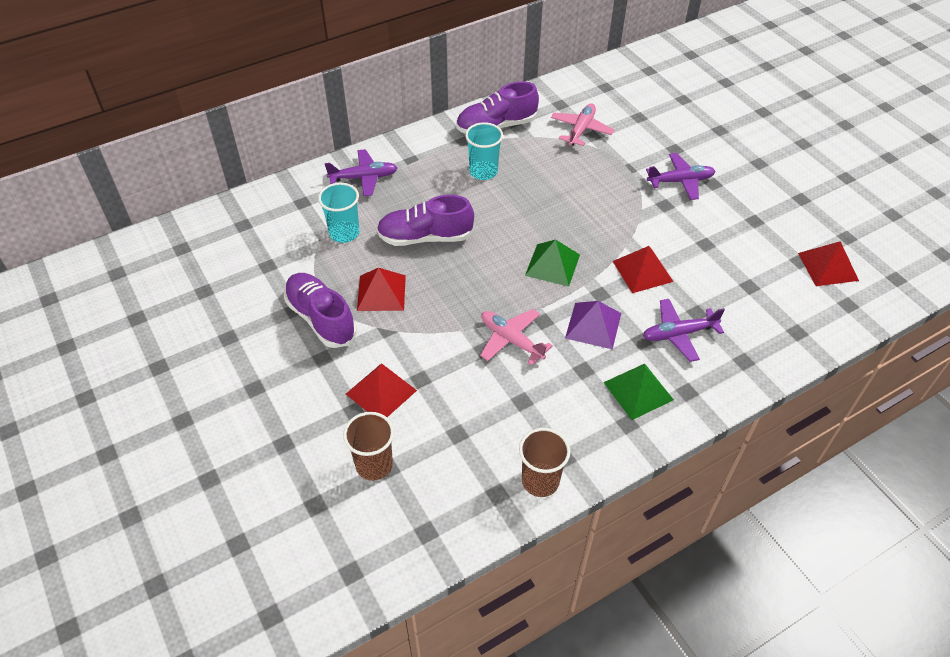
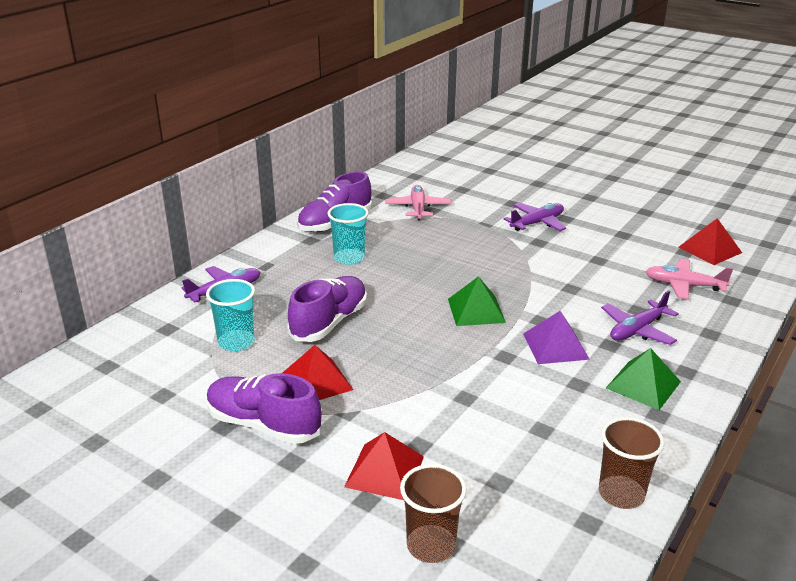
camera: 25 degrees left, 20 degrees down
purple shoe [377,195,474,246] -> purple shoe turned 150 degrees clockwise [288,276,367,342]
pink plane [480,309,553,365] -> pink plane moved to [645,259,733,299]
red pyramid [613,246,674,293] -> none

